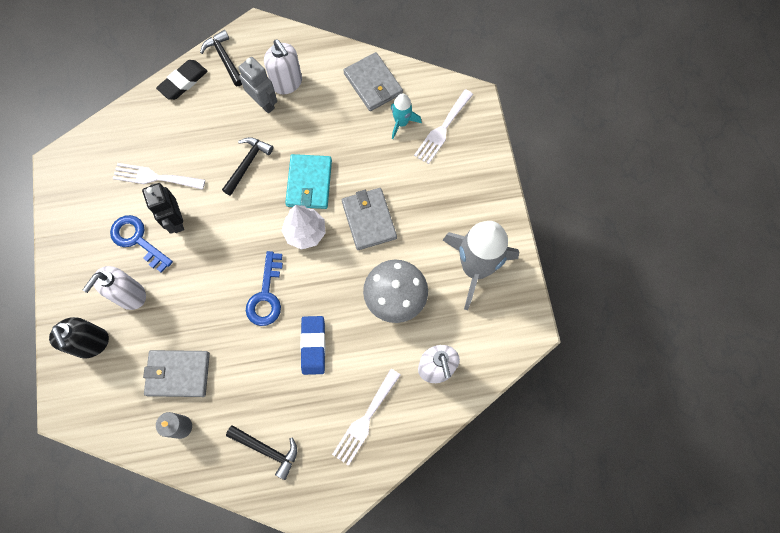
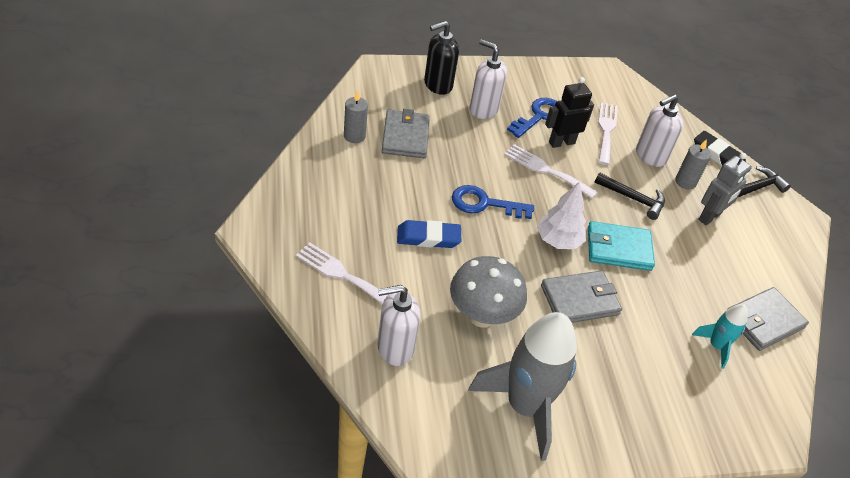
camera: 85 degrees right, 25 degrees down
black hammer [226,425,297,480] -> none
white soap dispenser [264,40,302,94] -> white soap dispenser moved to [636,94,683,167]
white fork [414,89,473,164] -> white fork moved to [504,144,597,199]
none -> grey candle [675,139,711,189]

